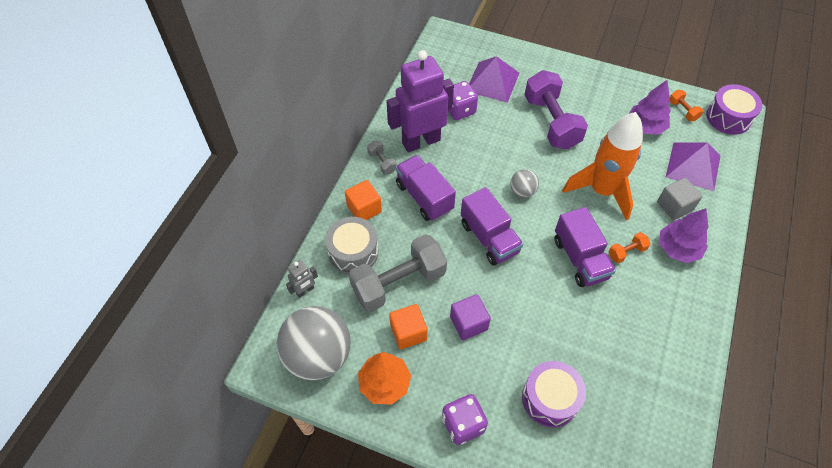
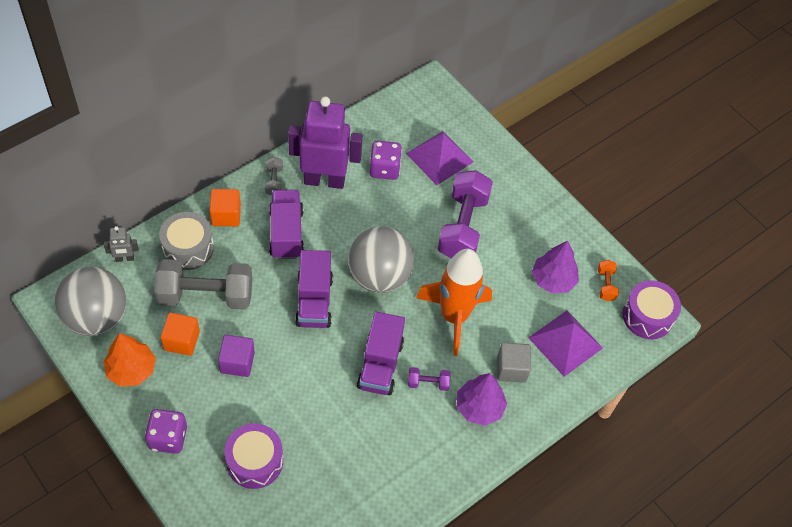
camera: 25 degrees right, 0 degrees up
grey ball [510,169,539,198] -> grey ball [348,227,414,293], size x2.17
orange dumbbell [608,232,651,263] -> purple dumbbell [408,367,451,391]

